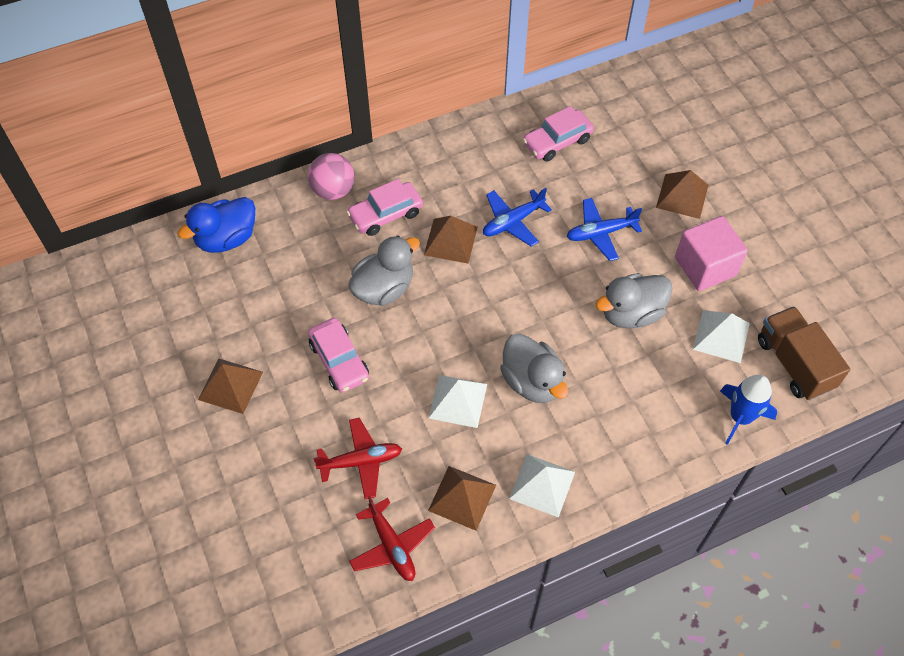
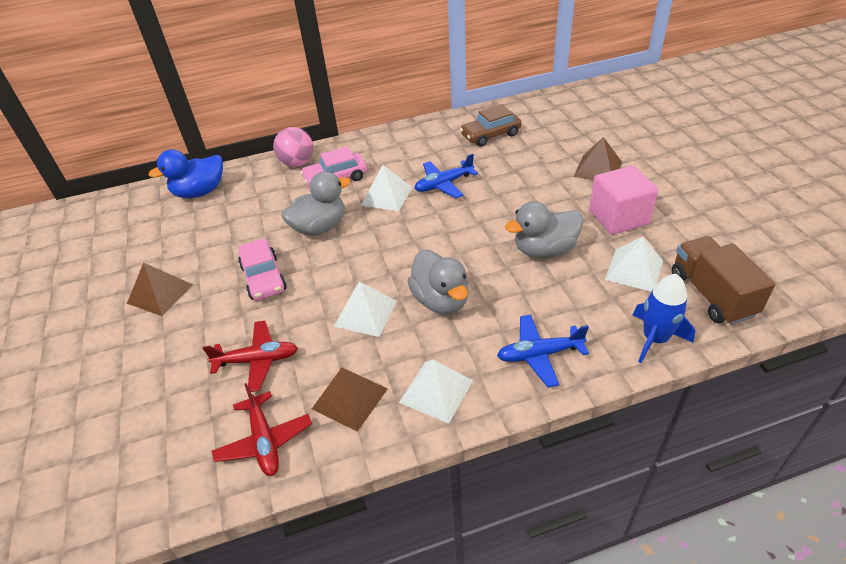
camera: 10 degrees right, 15 degrees down
brown pyramid [424,216,478,264] -> white pyramid [361,165,413,212]
pink car [523,106,594,162] -> brown car [460,104,522,147]
blue plane [566,198,642,261] -> blue plane moved to [497,314,589,387]

